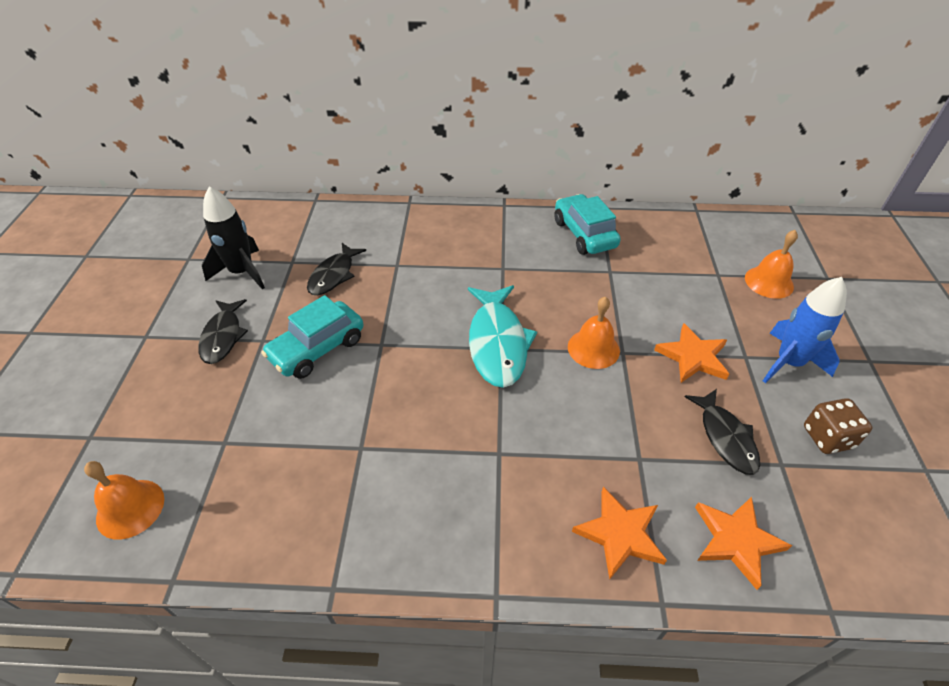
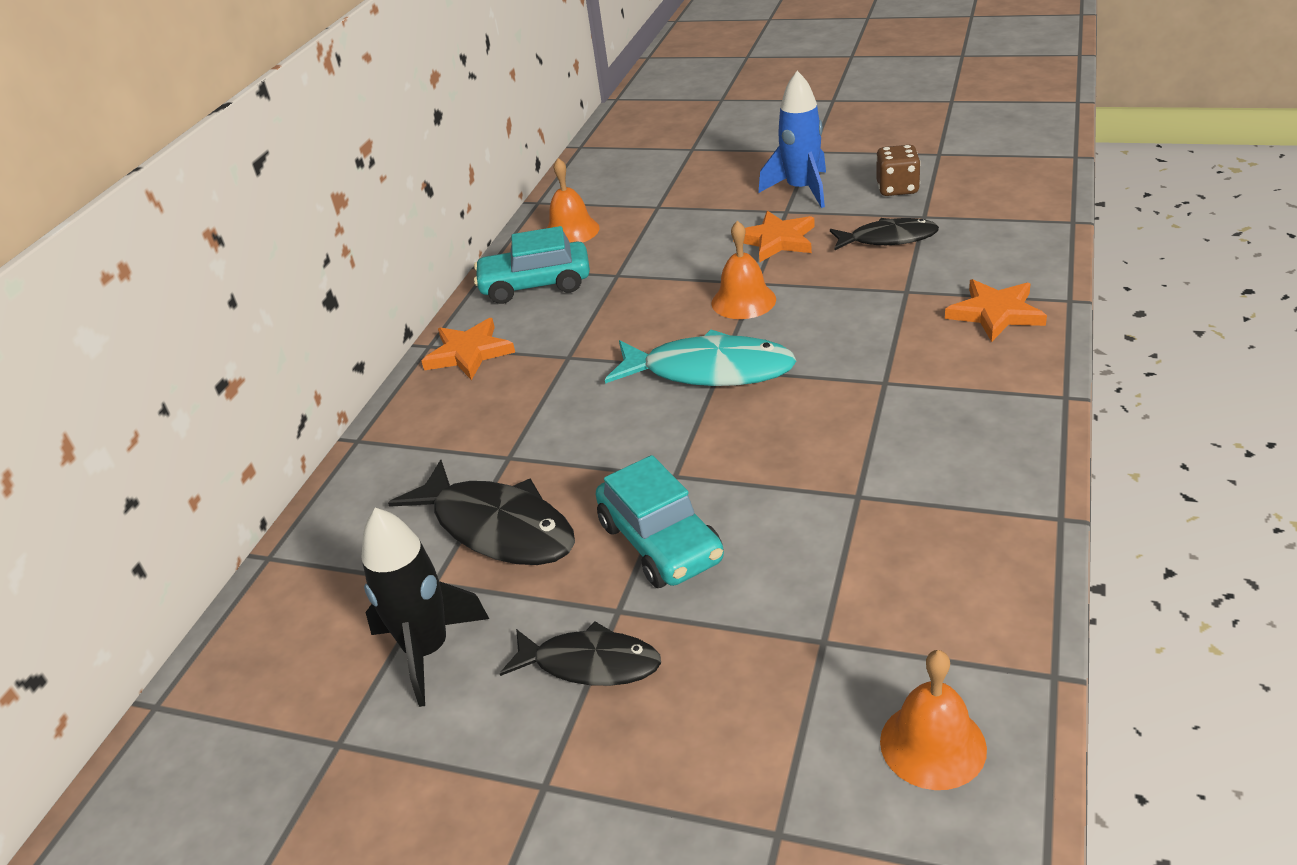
camera: 70 degrees left, 10 degrees down
black fish [307,243,366,295] -> black fish [388,460,575,565], size x1.55
orange star [695,497,792,590] -> orange star moved to [422,318,515,380]
orange bell [745,230,798,299] -> orange bell moved to [547,158,600,243]

